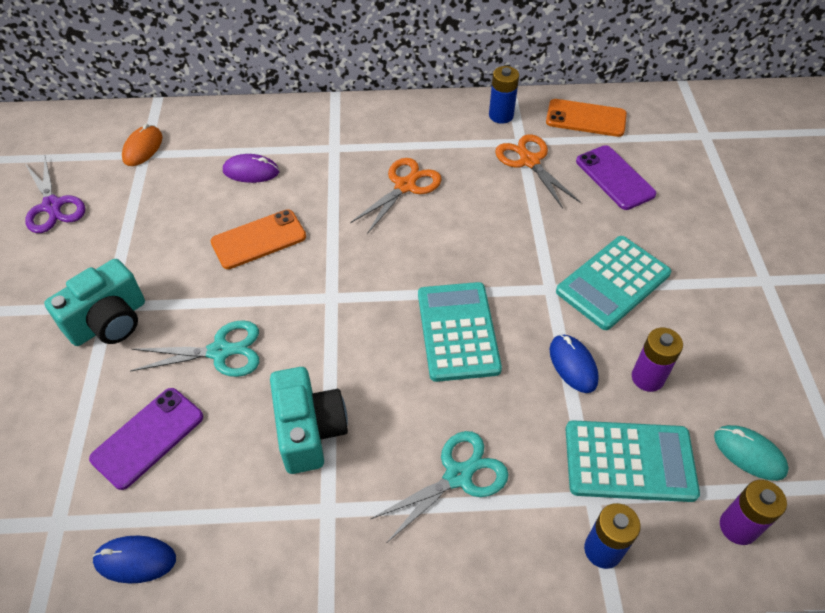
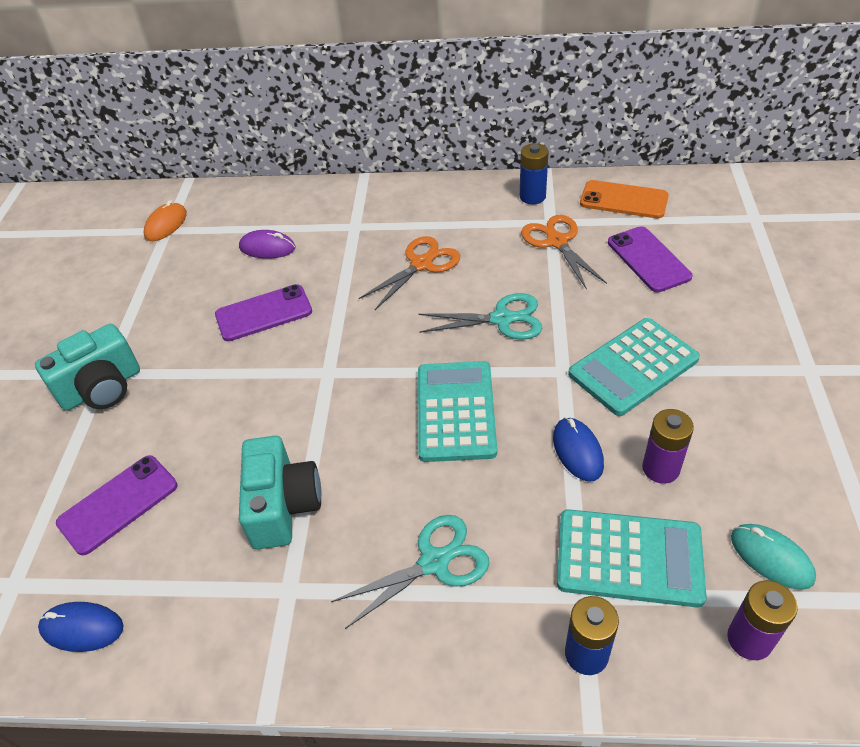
camera: 10 degrees right, 5 degrees down
purple scissors [25,156,85,233] -> none
turquoise scissors [130,320,259,377] -> turquoise scissors moved to [419,293,542,340]
orange phone [210,209,306,269] -> purple phone [215,284,312,341]

